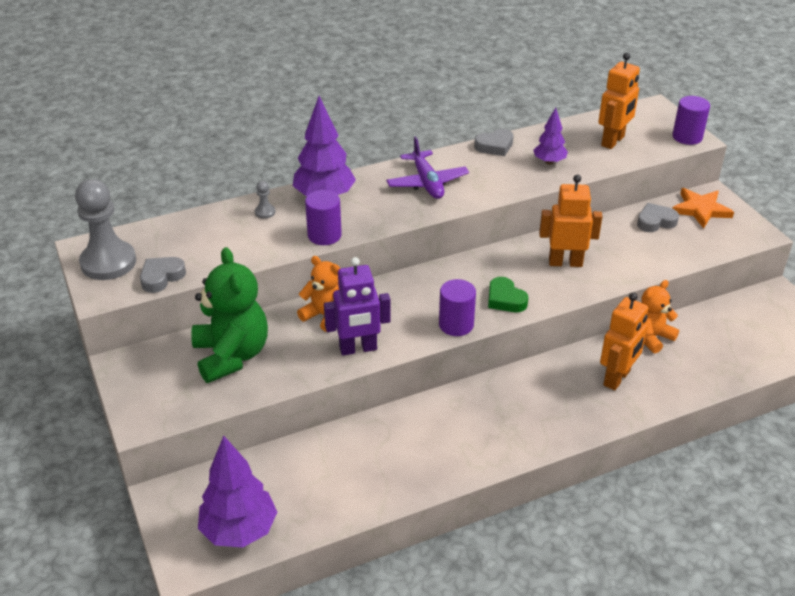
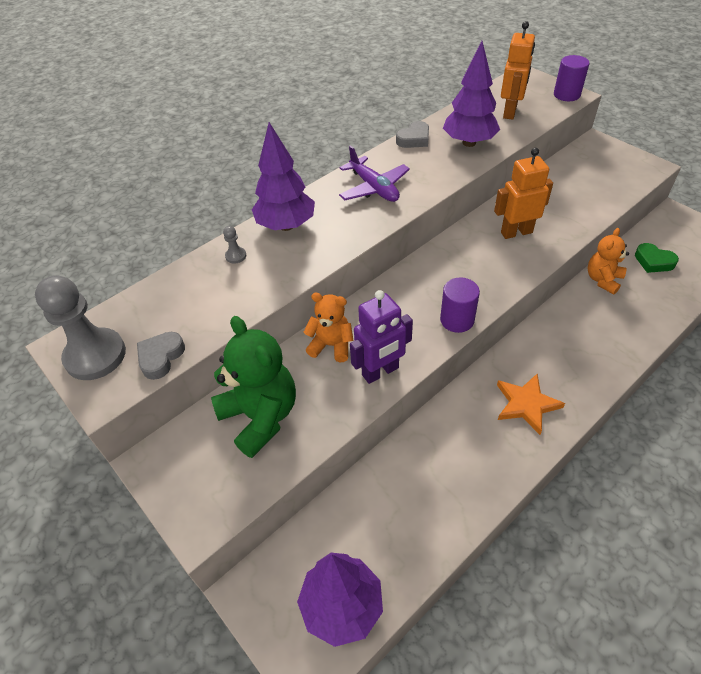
camera: 15 degrees left, 10 degrees up
purple cylinder [305,190,342,245] -> none
green heart [488,277,528,312] -> green heart moved to [635,243,679,273]
purple tree [533,108,568,165] -> purple tree [443,41,500,147], size x1.75
orange robot [600,292,648,390] -> none
grey heart [637,203,679,232] -> none
orange star [672,188,734,228] -> orange star moved to [497,374,565,435]

